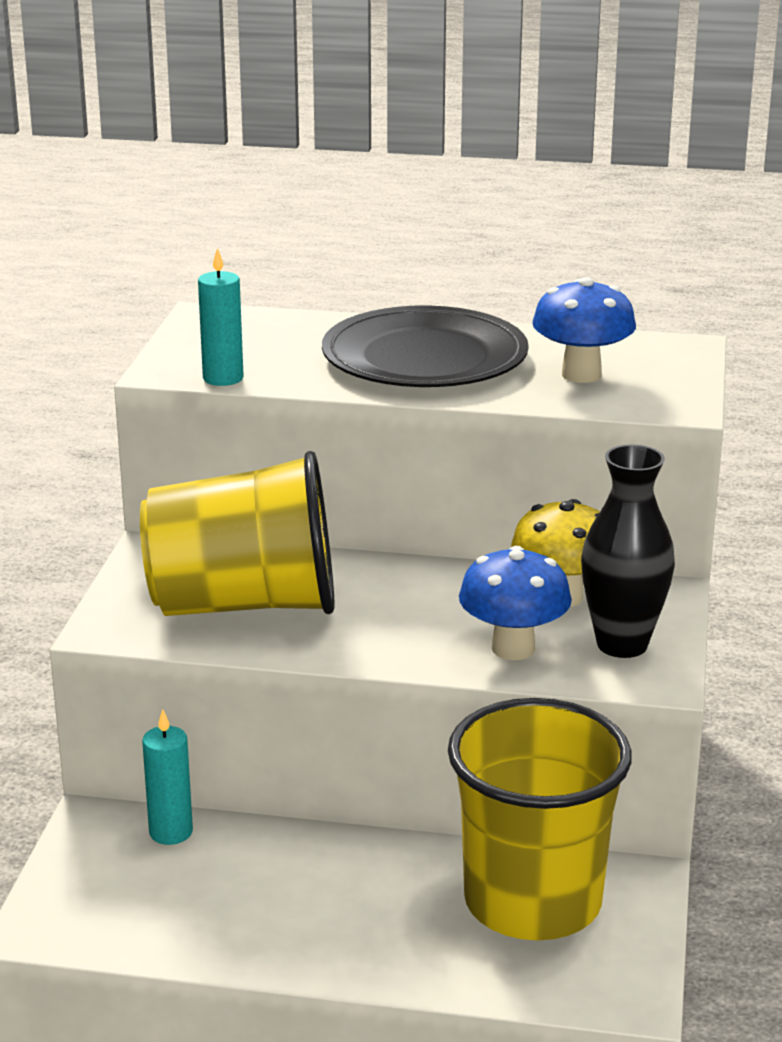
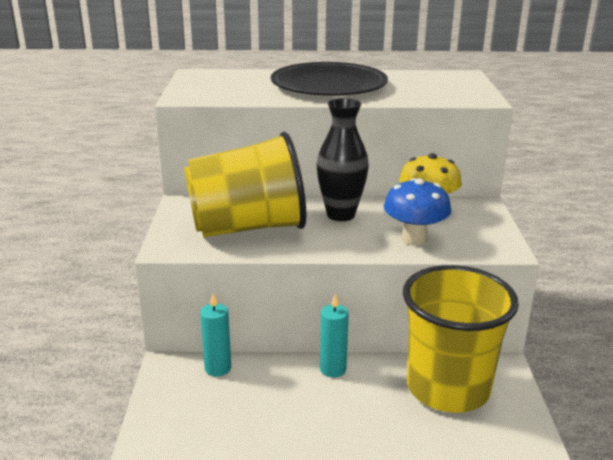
camera: 10 degrees left, 0 degrees up
turquoise candle [198,248,243,386] -> turquoise candle moved to [320,294,349,377]
blue mushroom [532,277,636,383] -> none
black vase [581,444,675,658] -> black vase moved to [317,98,369,221]

